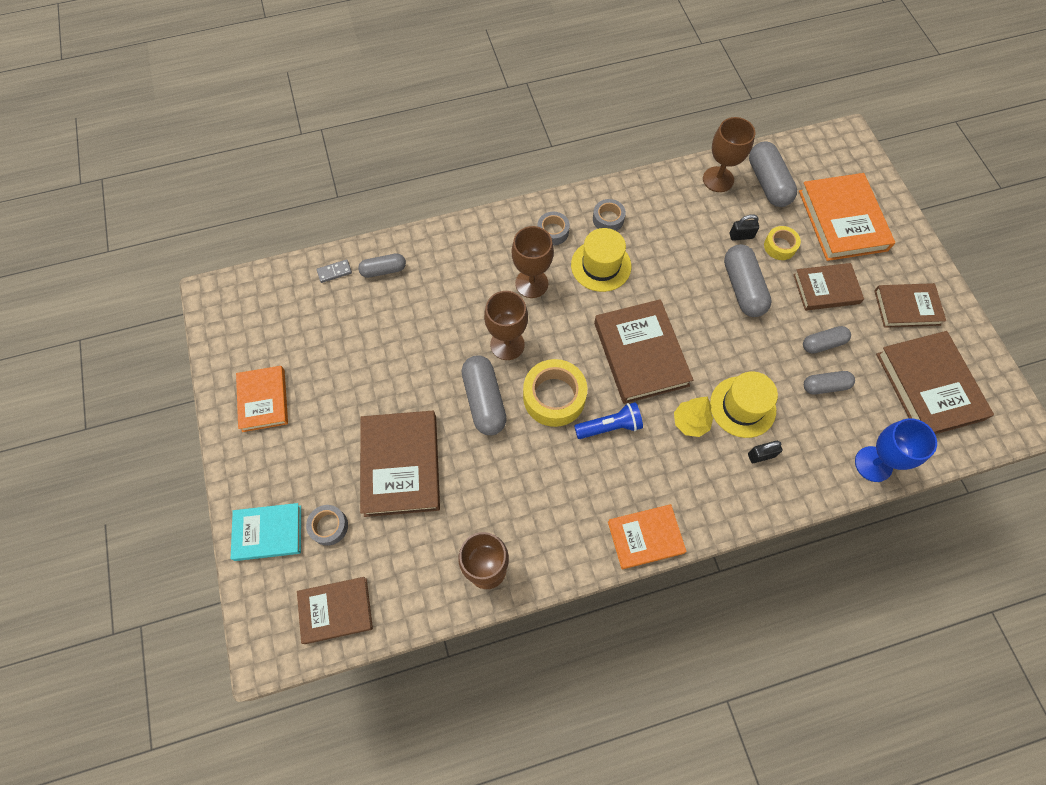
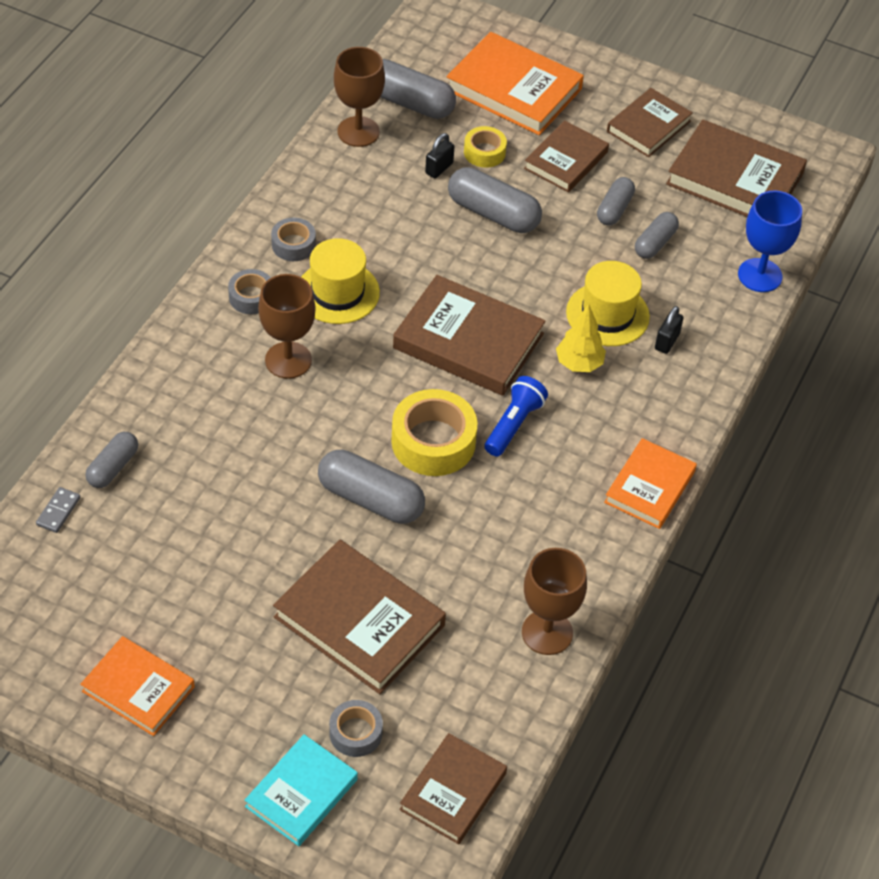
camera: 50 degrees left, 15 degrees down
brown goblet [484,291,528,360] -> none

